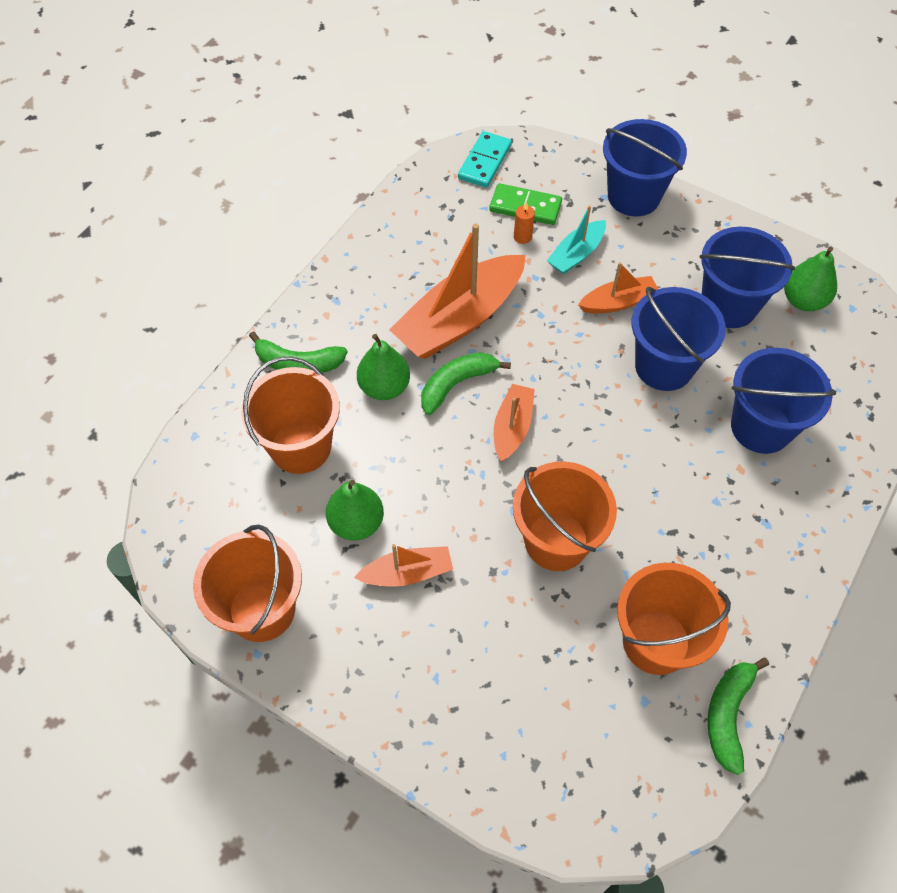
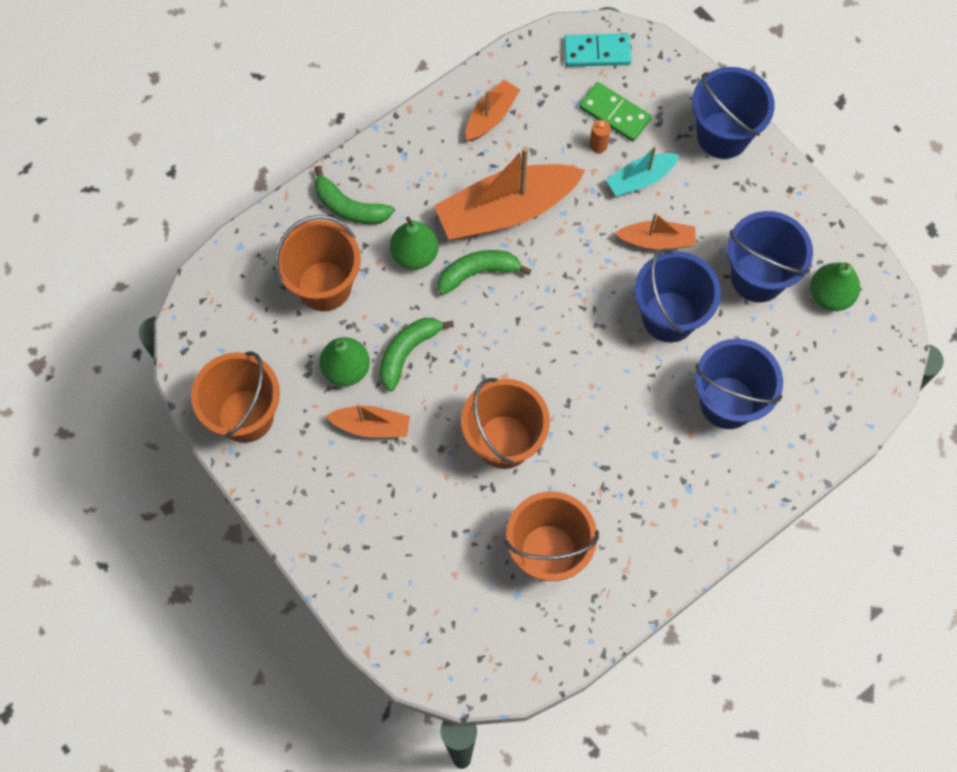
camera: 20 degrees right, 10 degrees up
turquoise domino [458,131,512,188] -> turquoise domino turned 45 degrees clockwise [564,34,631,66]
orange boat [494,384,535,462] -> orange boat moved to [466,80,520,141]
green banana [708,657,769,775] -> green banana moved to [380,318,454,391]

